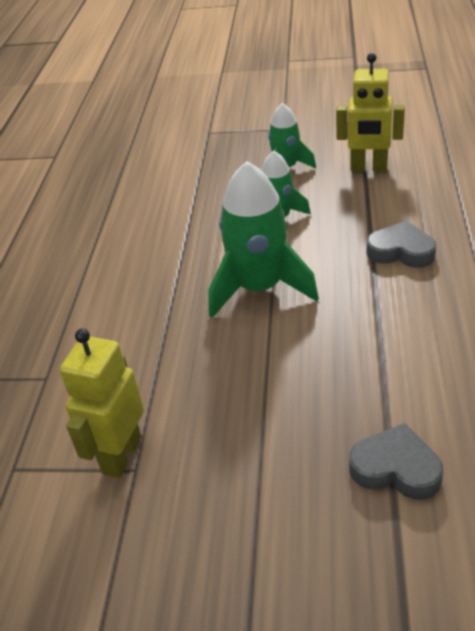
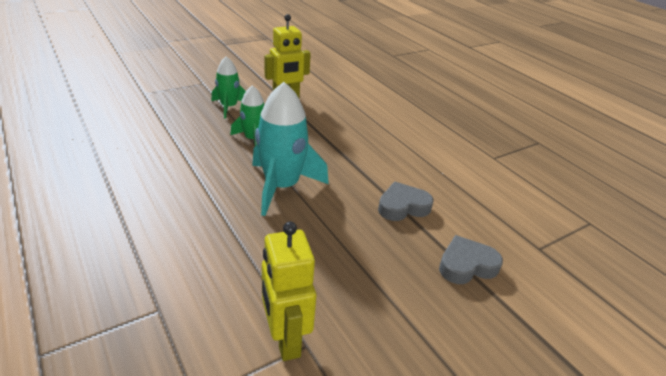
camera: 45 degrees left, 5 degrees down
green rocket [208,161,319,318] -> turquoise rocket [252,82,329,216]
grey heart [367,221,436,268] -> grey heart moved to [378,182,434,221]

